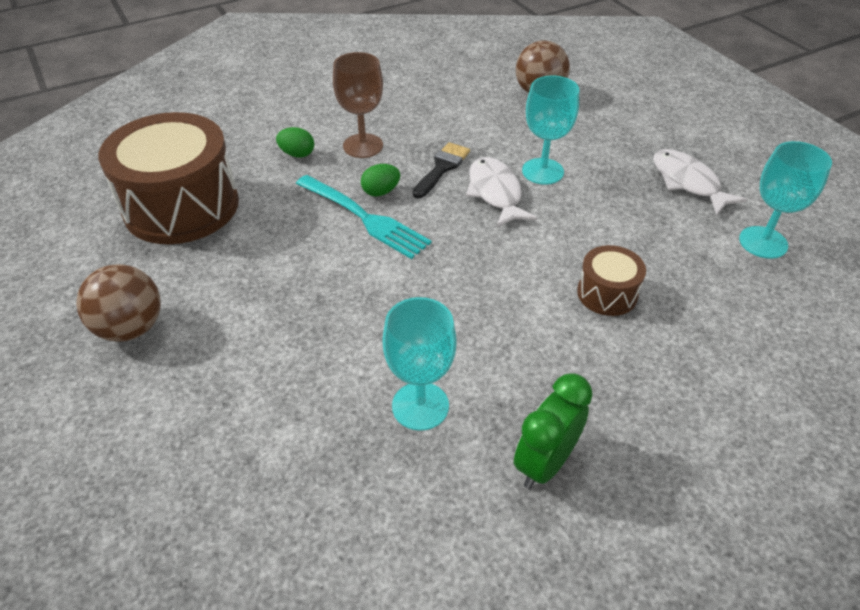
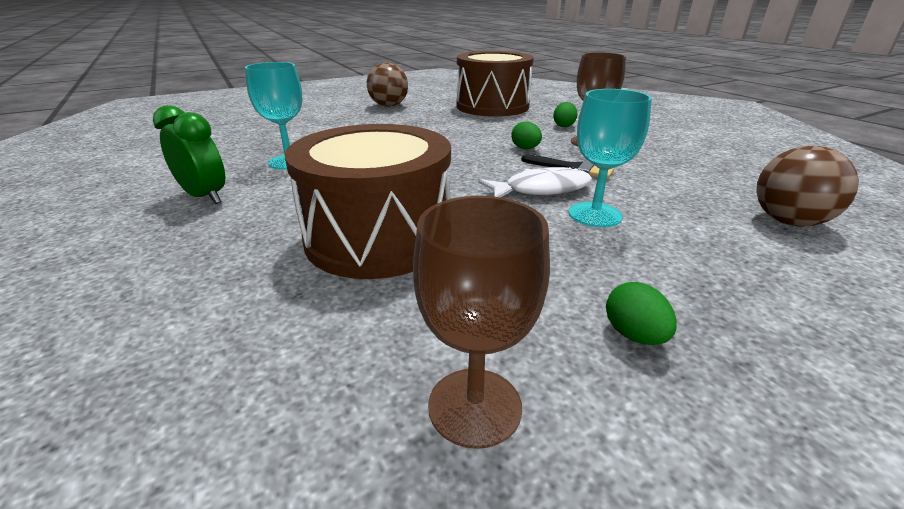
camera: 90 degrees right, 15 degrees down
turquoise fork [296,175,432,259] -> none
brown drum [577,245,646,316] -> brown drum [285,124,451,279], size x2.13
white fish [653,149,748,216] -> green egg [606,282,677,345]
turquoise goblet [739,141,832,259] -> brown goblet [413,196,550,449]

